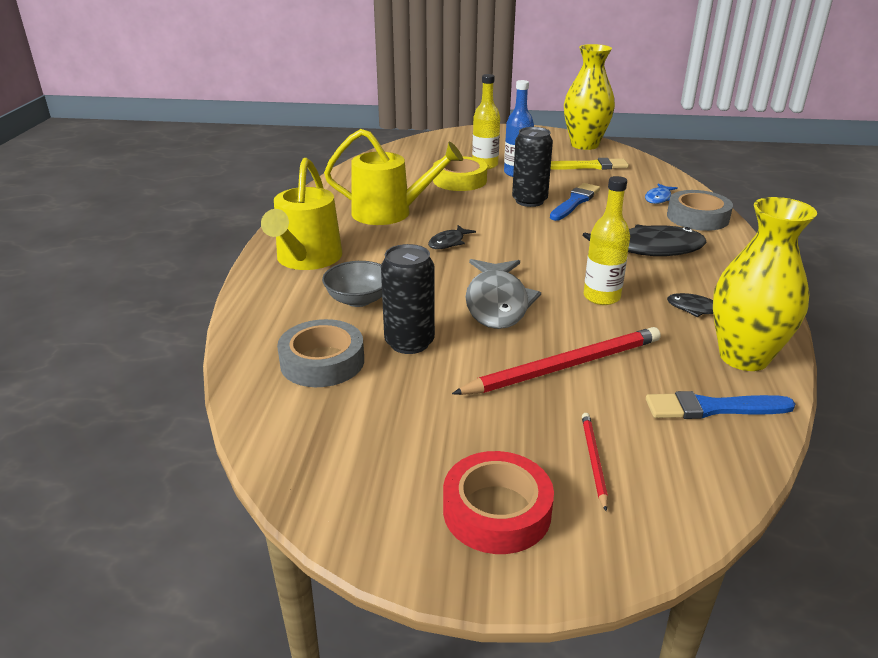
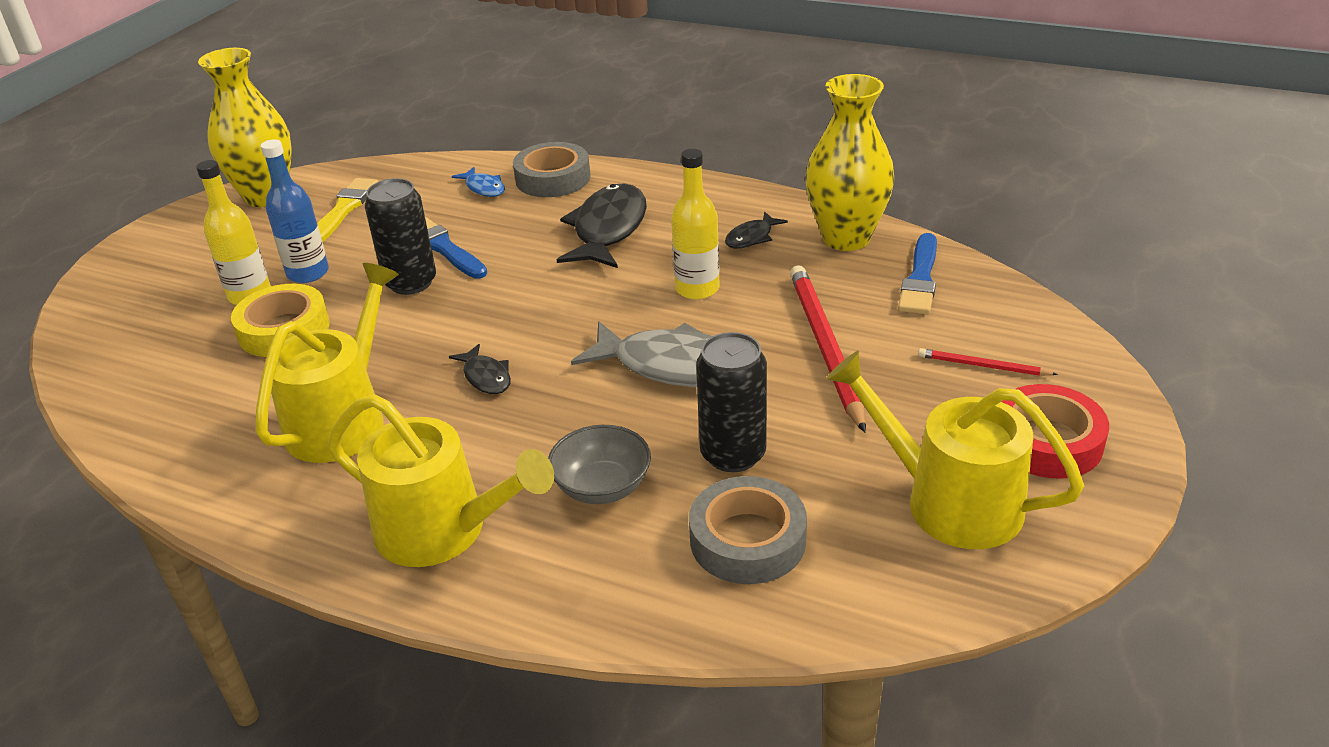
camera: 70 degrees left, 5 degrees up
none -> yellow watering can [826,351,1084,549]

